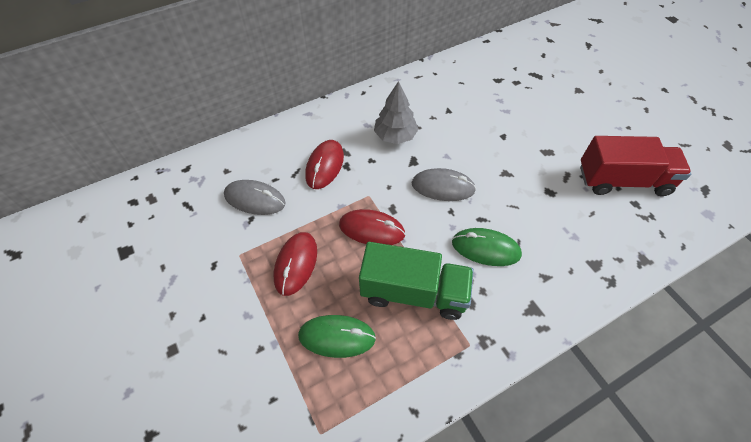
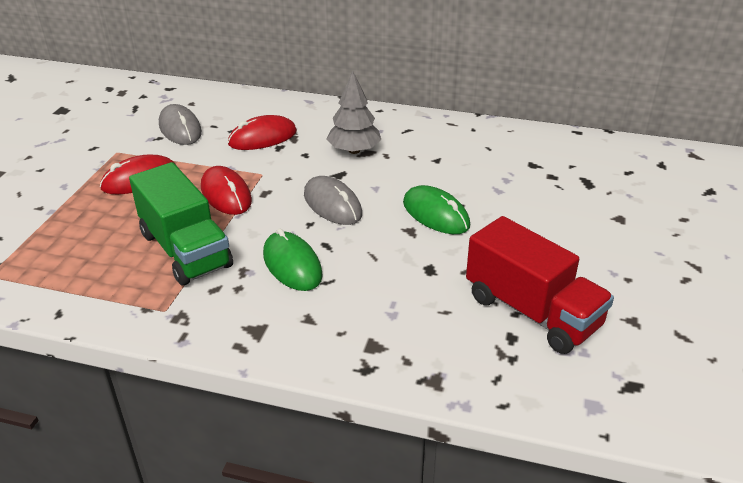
camera: 45 degrees right, 20 degrees down
green mouse [298,315,376,358] -> green mouse moved to [403,185,470,234]

